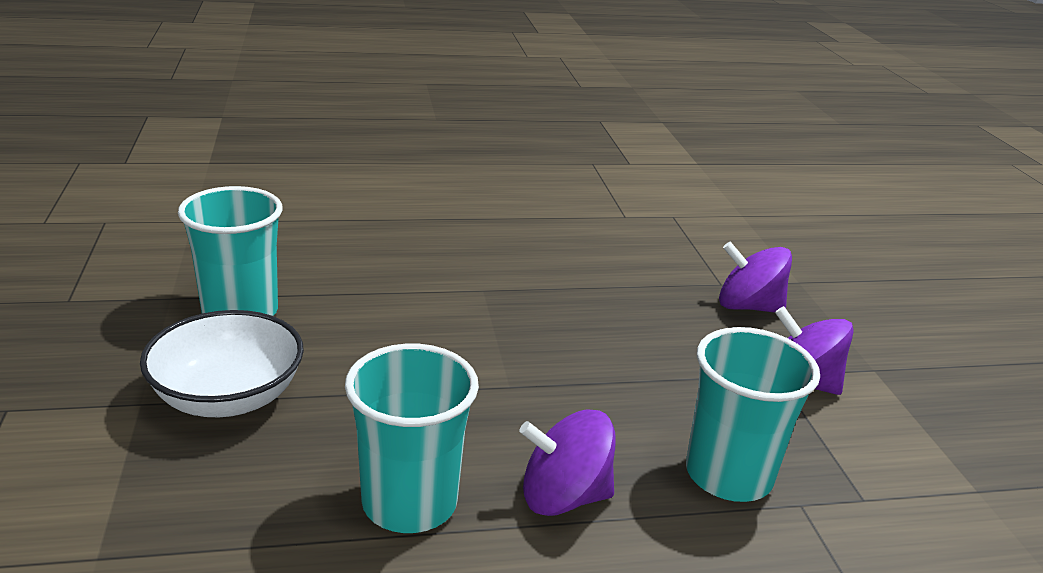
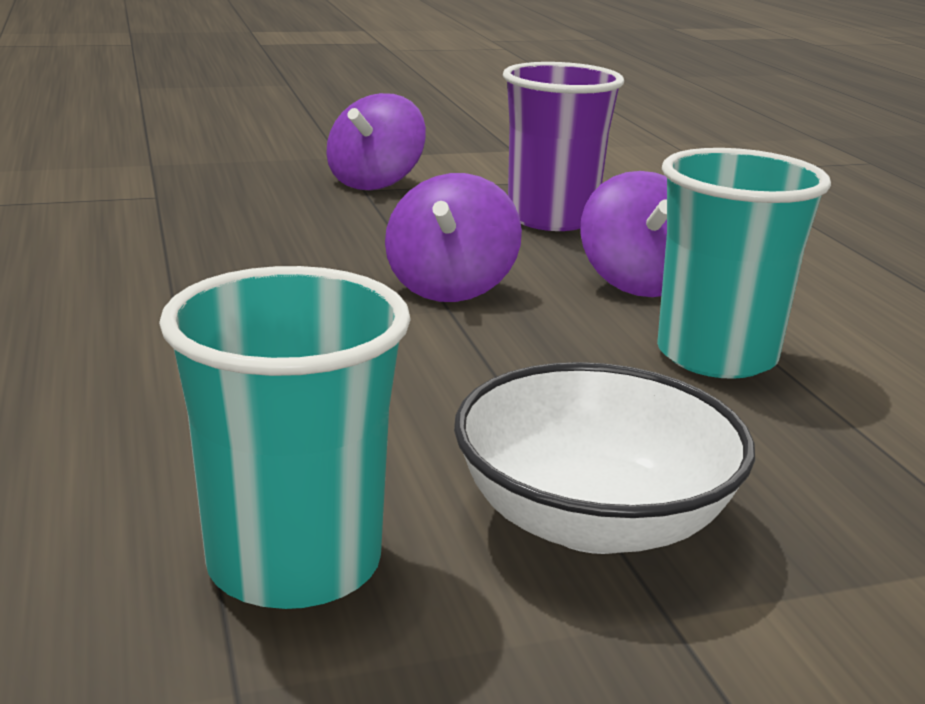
camera: 95 degrees left, 5 degrees down
turquoise cup [686,327,820,502] -> purple cup [503,62,624,231]
purple spinning top [719,241,792,313] -> purple spinning top moved to [385,173,522,302]

